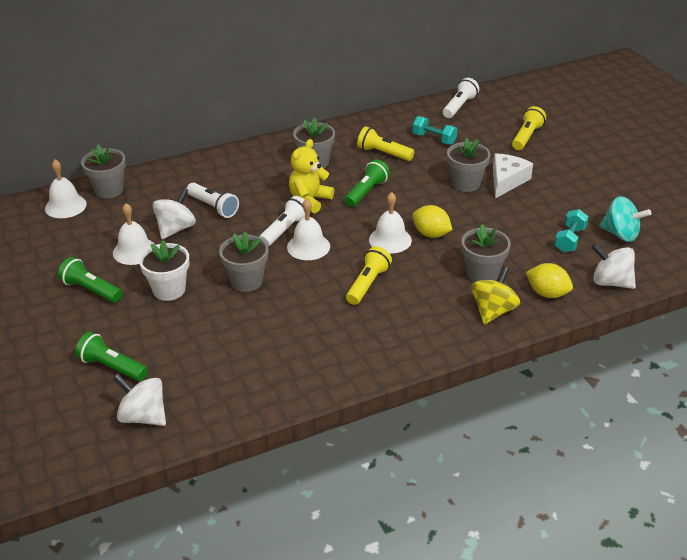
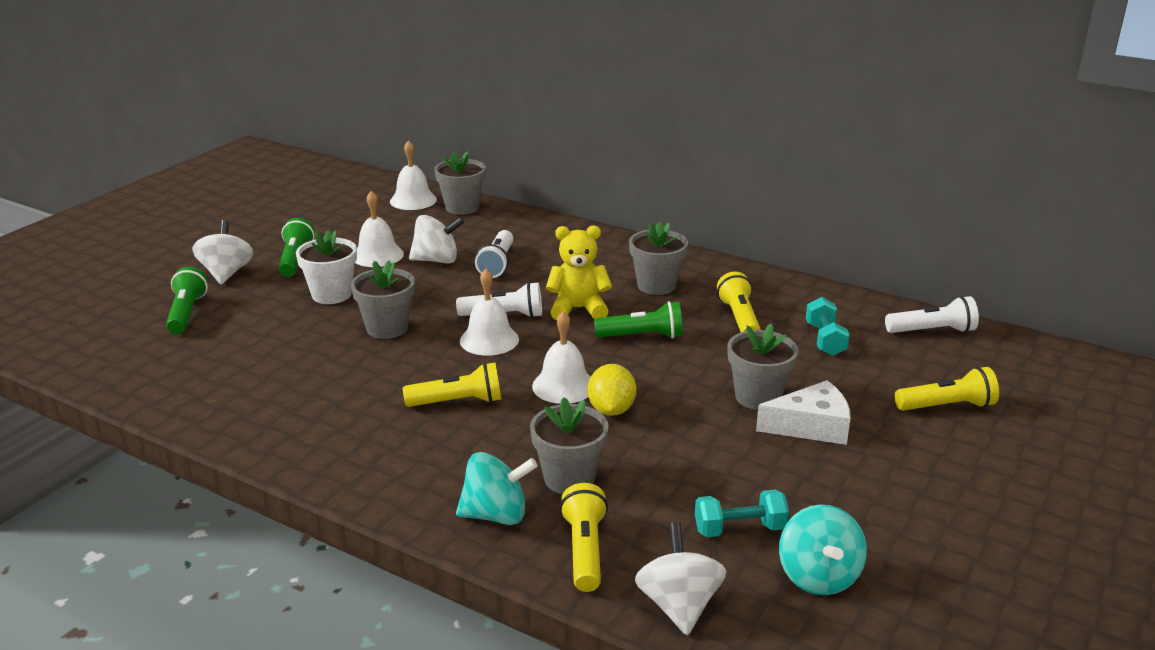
camera: 55 degrees right, 10 degrees down
white spinning top [113,374,166,426] -> white spinning top moved to [192,220,253,285]
yellow spinning top [471,266,520,324] -> turquoise spinning top [456,452,538,525]
yellow lemon [526,263,573,298] -> yellow flashlight [560,483,608,592]

